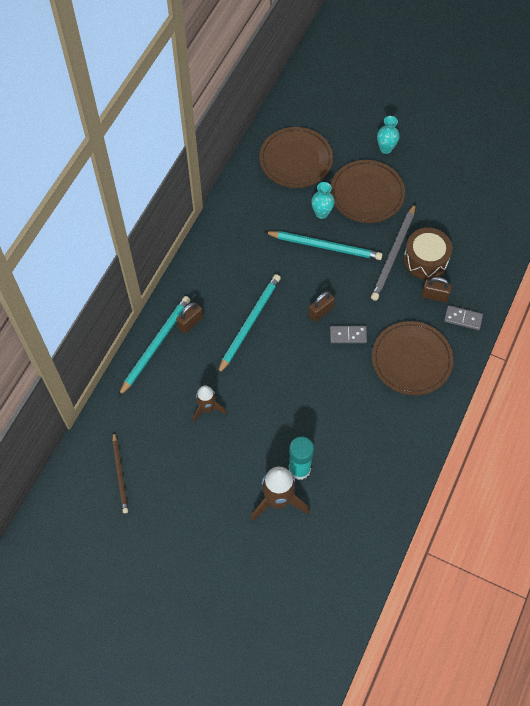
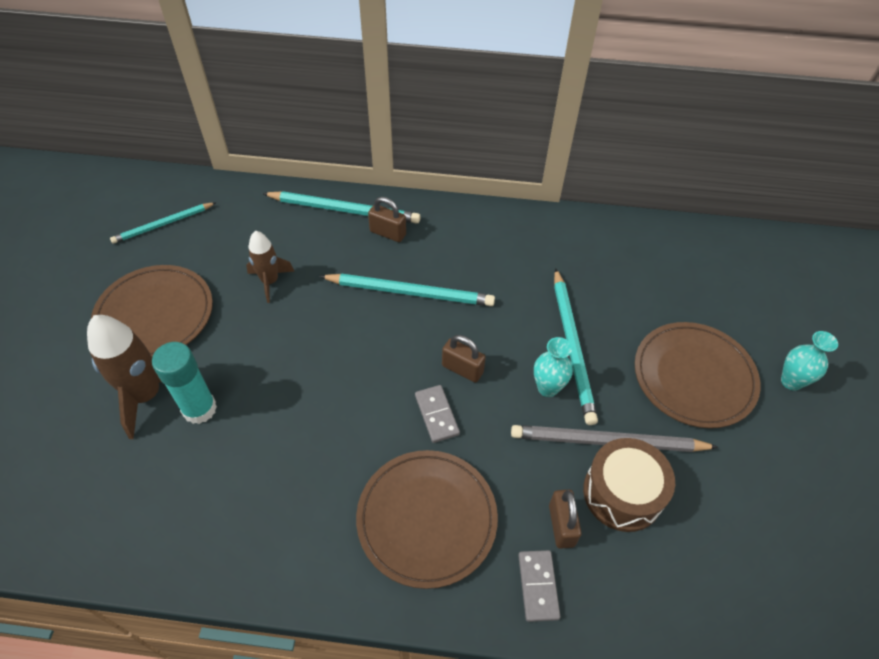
camera: 70 degrees right, 10 degrees down
brown pencil [112,432,128,513] -> turquoise pencil [110,202,216,244]
brown plate [259,127,333,188] -> brown plate moved to [91,265,213,356]
turquoise vase [311,182,335,219] -> turquoise vase moved to [534,337,573,397]

